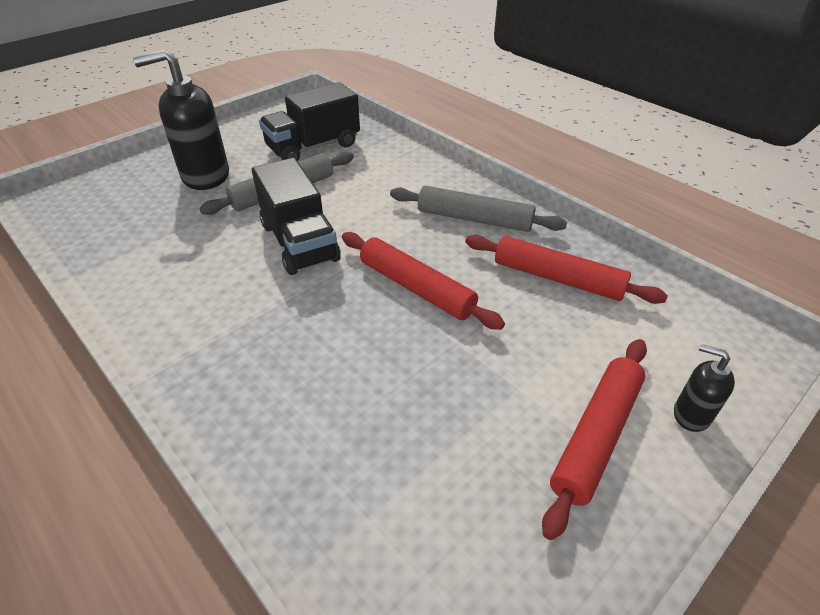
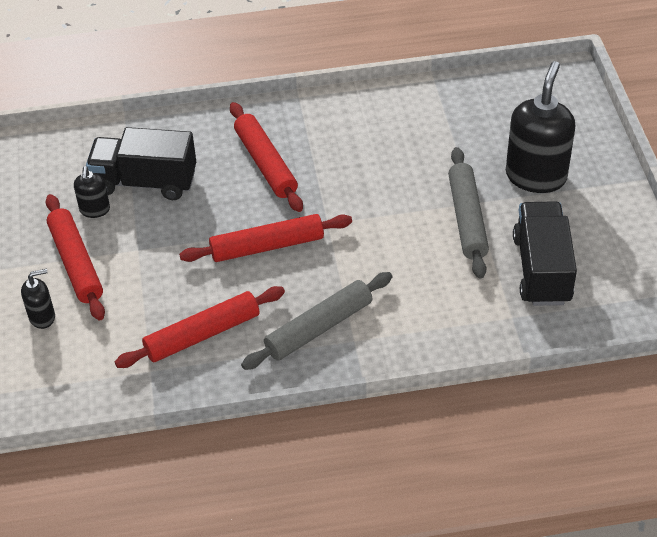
camera: 125 degrees right, 5 degrees up
black truck [252,158,341,275] -> black truck moved to [86,127,196,200]
none -> black soap dispenser [74,166,110,218]
none -> red rolling pin [230,102,303,212]

